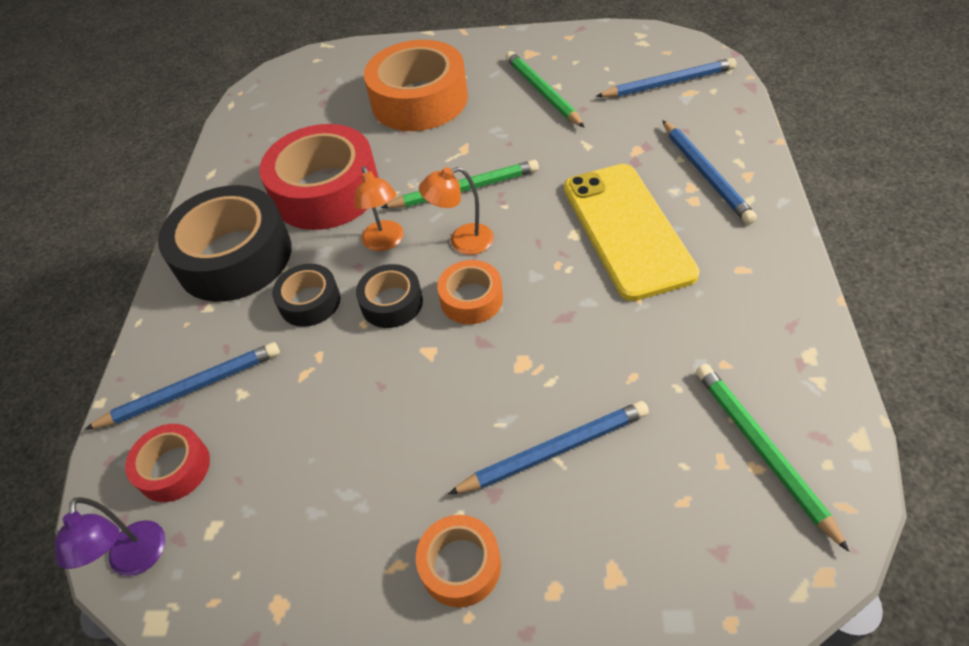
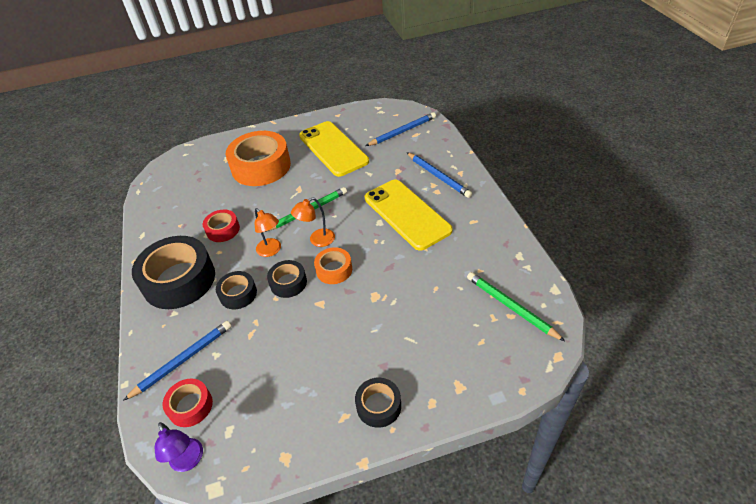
camera: 20 degrees left, 5 degrees down
red tape [259,124,379,230] -> red tape [203,210,240,242], size x0.50
orange tape [416,515,501,607] -> black tape [355,378,401,428]
blue pencil [448,401,649,494] -> none
green pencil [506,51,585,128] -> yellow phone [299,121,369,177]

